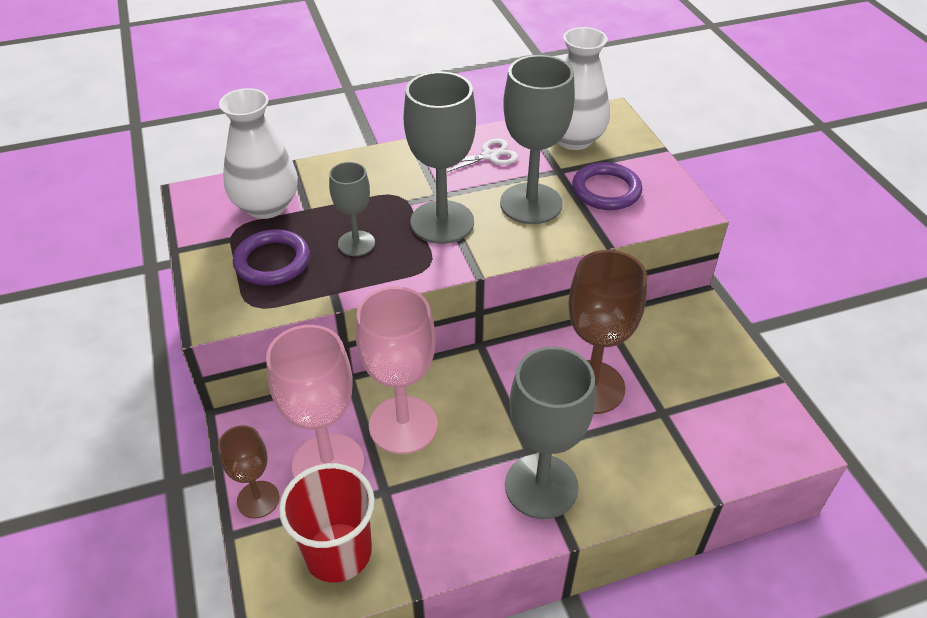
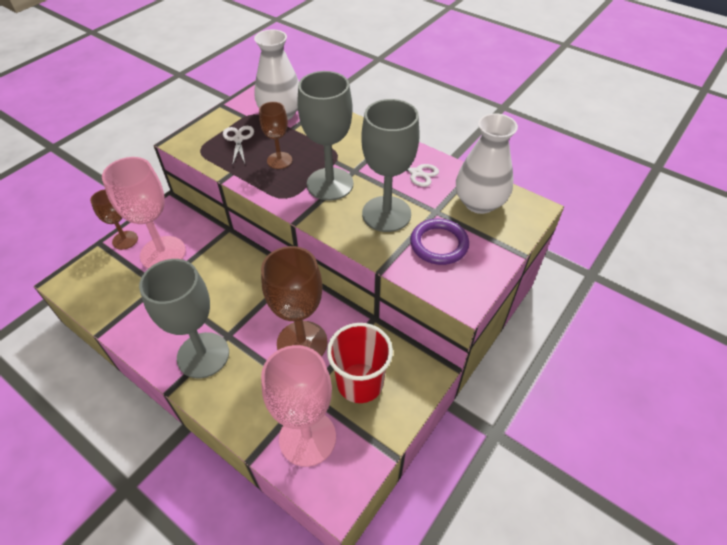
camera: 55 degrees right, 5 degrees up
purple ring [233,229,310,285] -> white scissors [223,126,254,164]
red cup [279,463,375,582] -> red cup moved to [327,323,393,403]
grey goblet [329,162,375,256] -> brown goblet [259,102,292,169]
pink goblet [356,286,438,454] -> pink goblet moved to [261,345,336,467]

